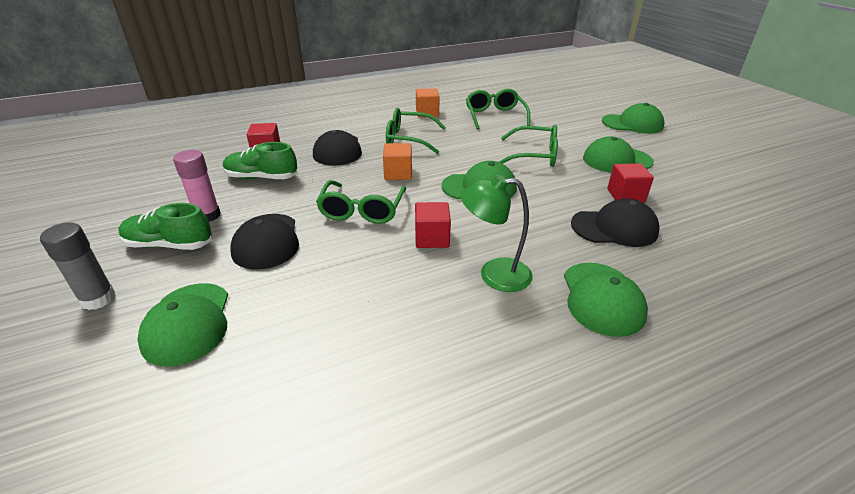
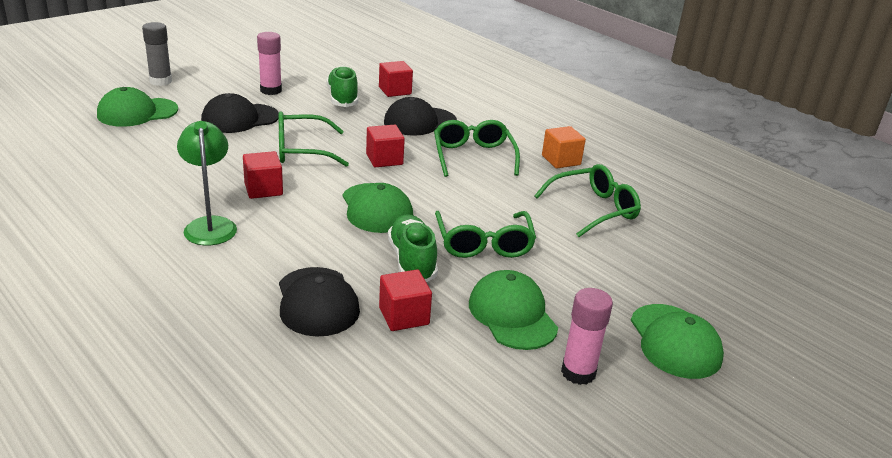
camera: 70 degrees right, 5 degrees down
green shoe [118,203,212,250] -> green shoe moved to [388,214,438,282]
orange cube [383,143,412,180] -> red cube [366,125,405,167]
green cap [564,263,648,337] -> none
none -> pink glue stick [561,288,613,385]

